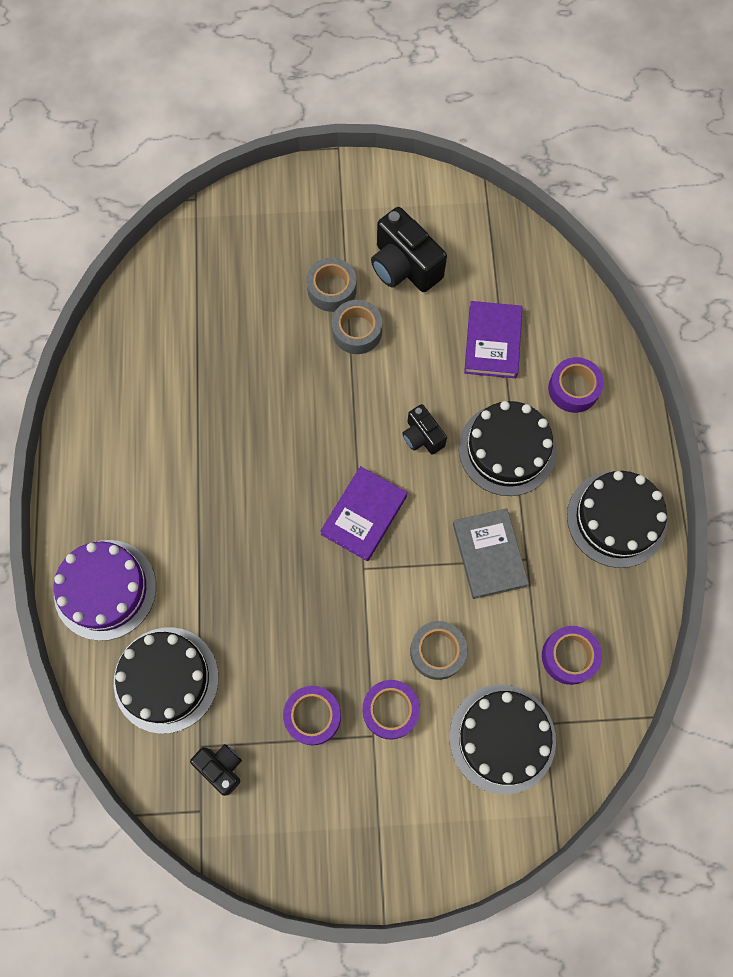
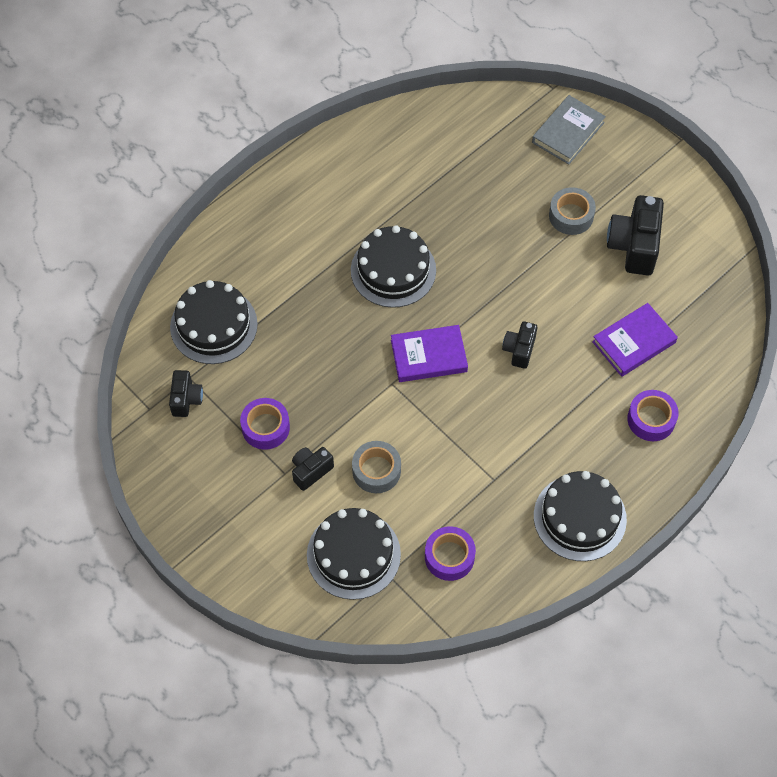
camera: 50 degrees right, 10 degrees down
purple cake [54,540,156,641] -> none
grey tape [332,300,382,354] -> none
purple tape [363,680,420,739] -> black camera [292,447,334,491]
grey book [453,508,529,599] -> grey book moved to [532,95,606,165]
black cake [459,401,556,496] -> black cake moved to [351,225,436,308]

